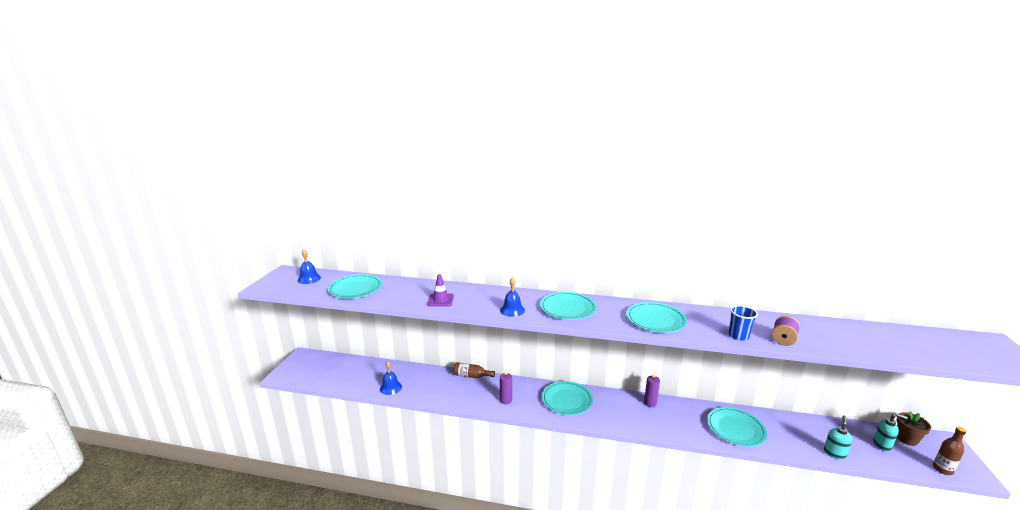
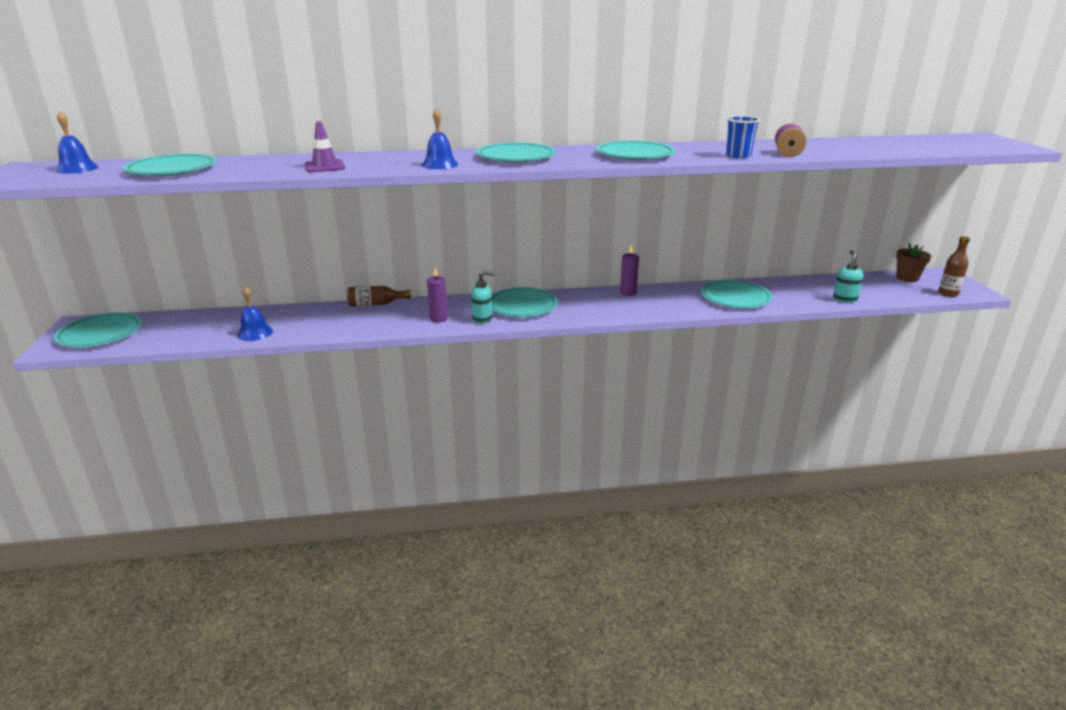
camera: 20 degrees left, 5 degrees up
turquoise soap dispenser [873,413,908,452] -> turquoise soap dispenser moved to [471,270,495,324]
none -> turquoise plate [54,312,142,348]

